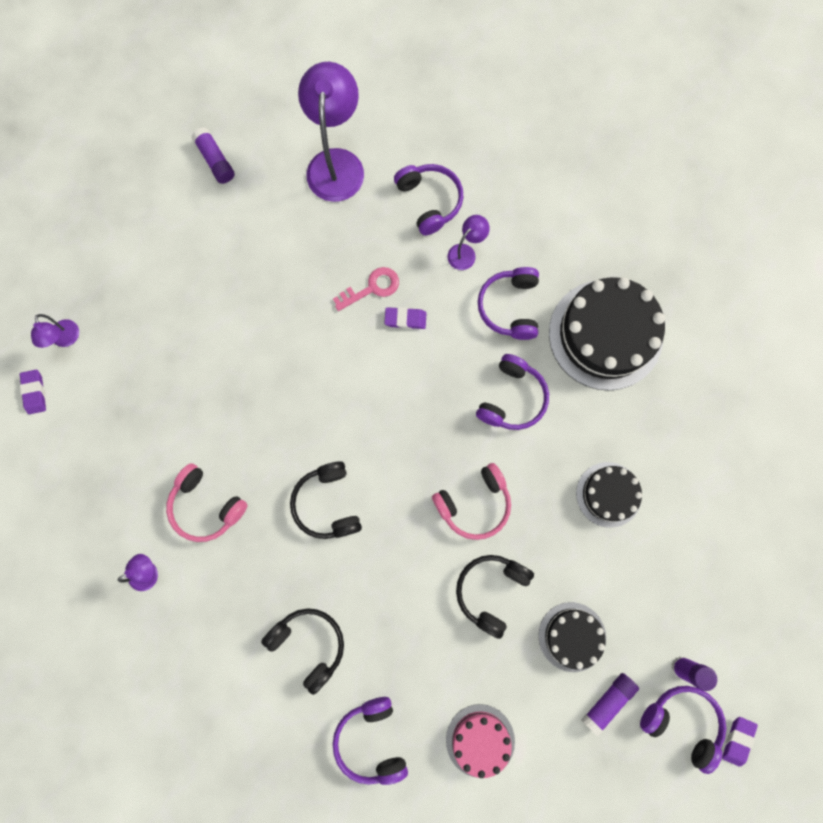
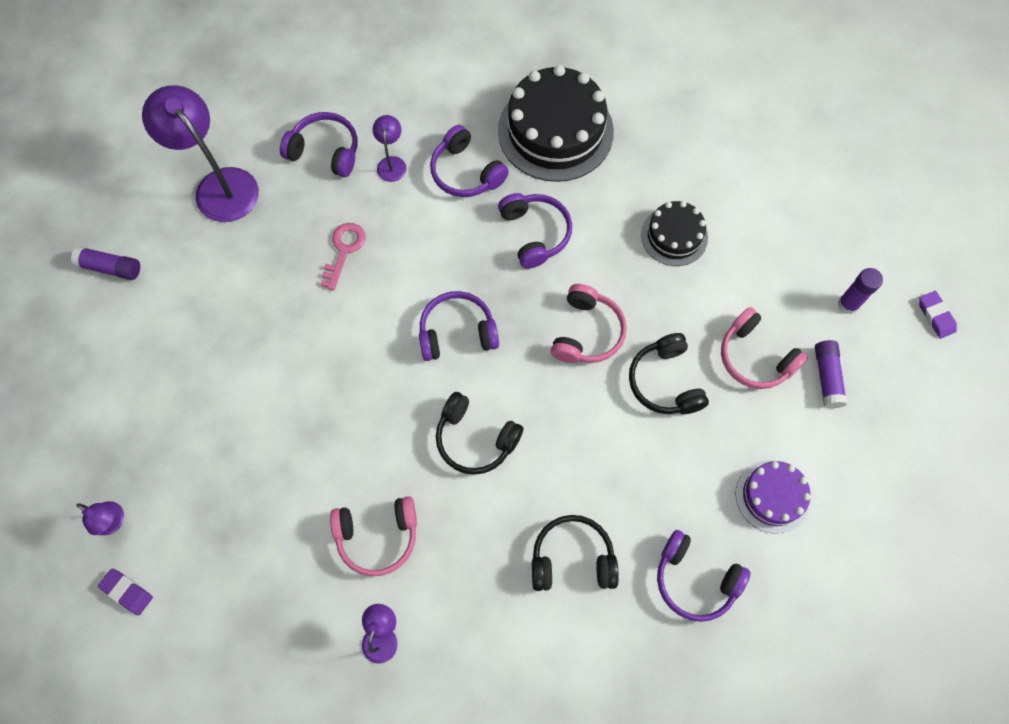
camera: 45 degrees left, 10 degrees down
purple eraser [384,307,427,329] -> none
pink cake [446,704,515,778] -> purple cake [736,460,811,534]
black cake [539,602,606,672] -> pink headphones [721,307,808,389]
purple headphones [640,686,726,774] -> purple headphones moved to [419,291,499,361]

